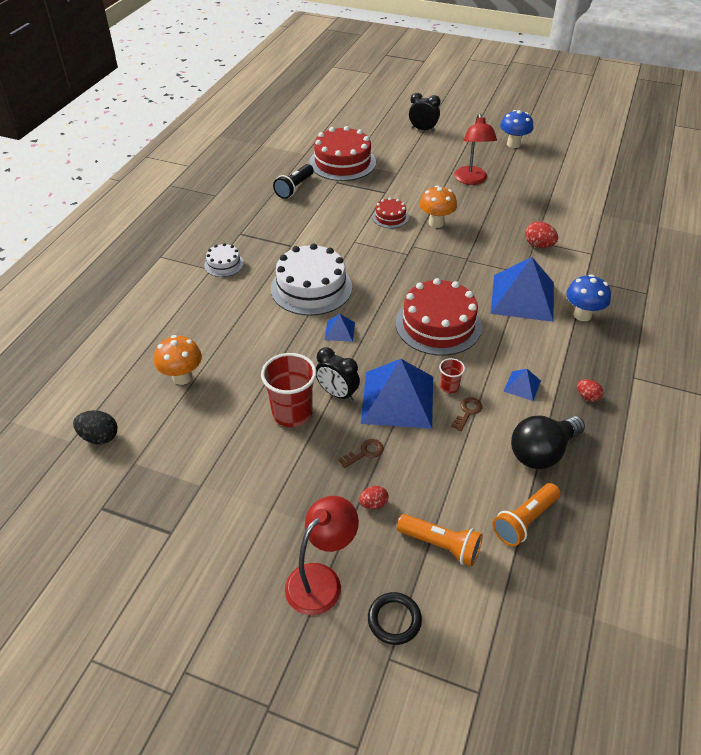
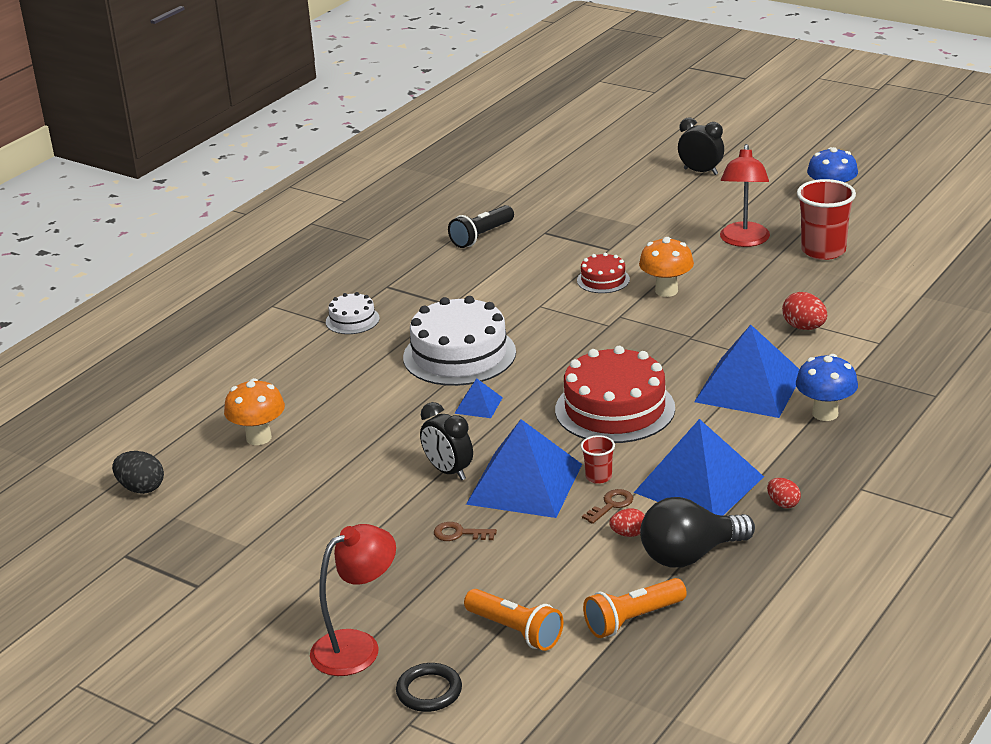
camera: 15 degrees right, 15 degrees down
red cup [261,353,317,427] -> red cup moved to [797,179,856,260]
red cake [309,126,376,181] -> none
brown key [339,439,384,468] -> brown key turned 150 degrees counterclockwise [434,522,497,541]
red egg [359,486,388,509] -> red egg moved to [609,508,645,537]
blue pyramid [503,369,541,401] -> blue pyramid [634,419,764,516], size x2.26

